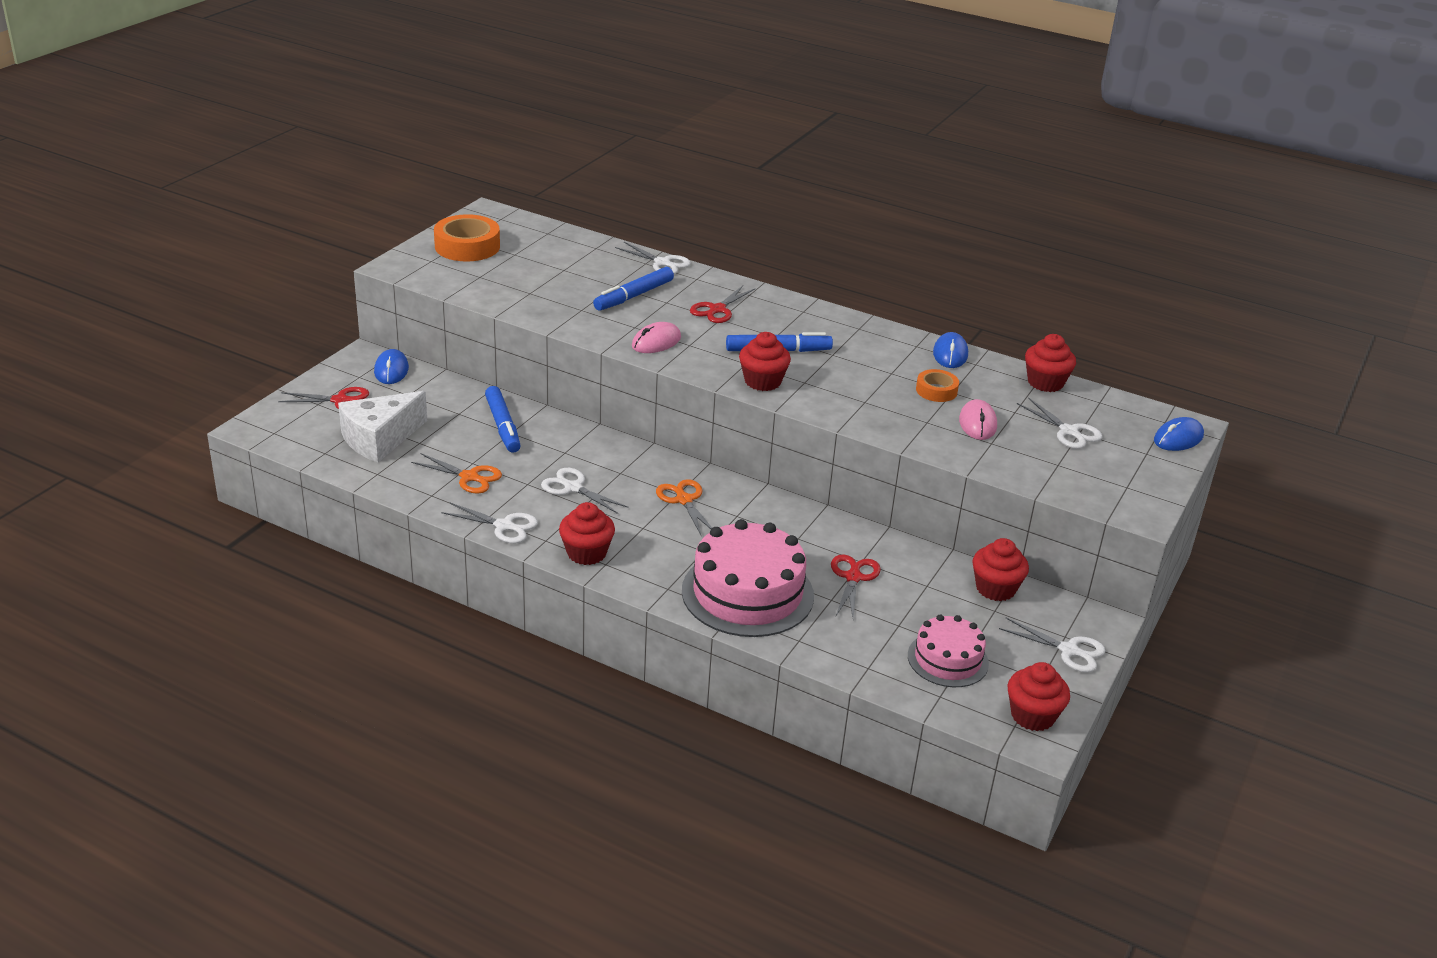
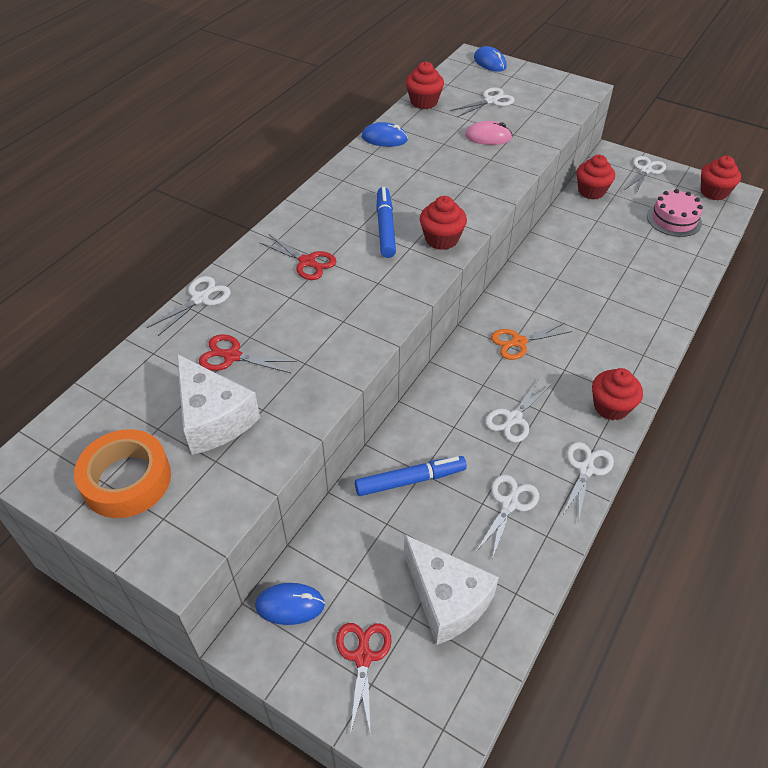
camera: 85 degrees left, 15 degrees up
orange scissors [411,453,502,494] -> white scissors [476,475,539,559]
blue marker [593,267,674,311] -> none
pink mouse [632,322,681,353] -> none
pink cake [682,519,814,637] -> none
red scissors [831,554,881,618] -> red scissors moved to [199,334,297,373]
orange tape [916,369,959,402] -> none
none -> white cheese [177,354,260,455]

